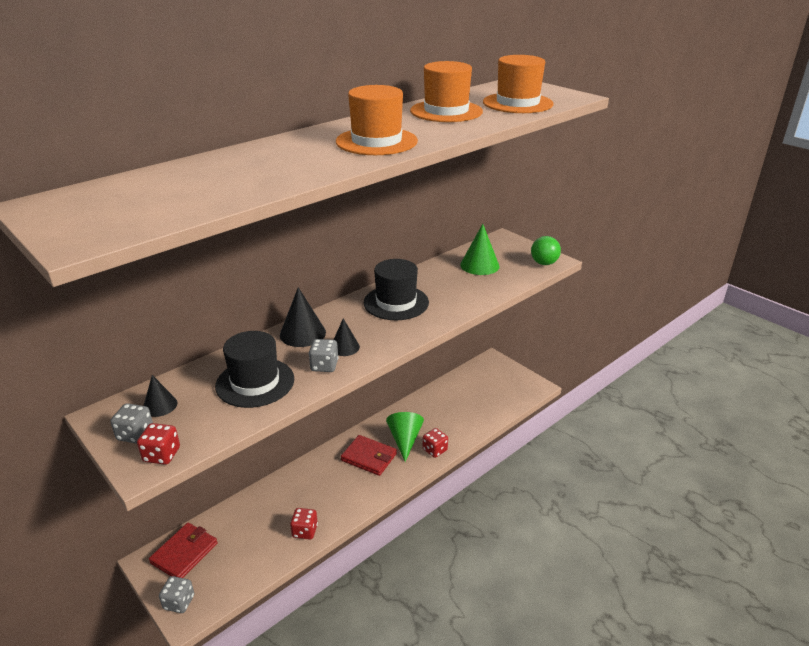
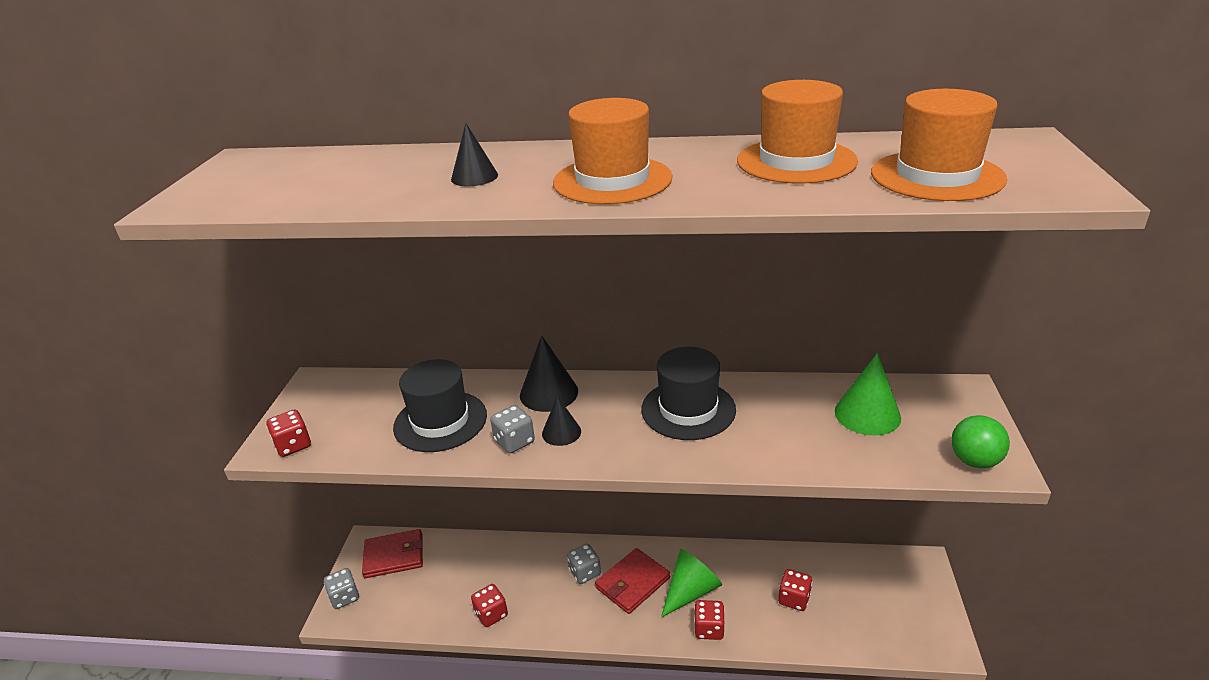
camera: 50 degrees right, 0 degrees up
grey dice [110,403,153,444] -> grey dice moved to [567,544,601,584]
black cone [144,375,177,417] -> black cone moved to [451,123,498,186]
red wallet [341,435,397,476] -> red wallet turned 60 degrees clockwise [595,548,670,614]
none -> red dice [778,569,812,611]

